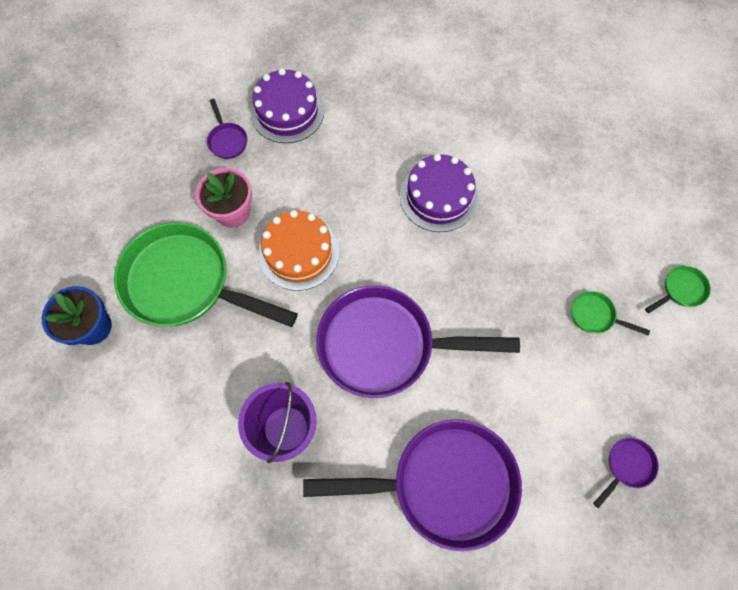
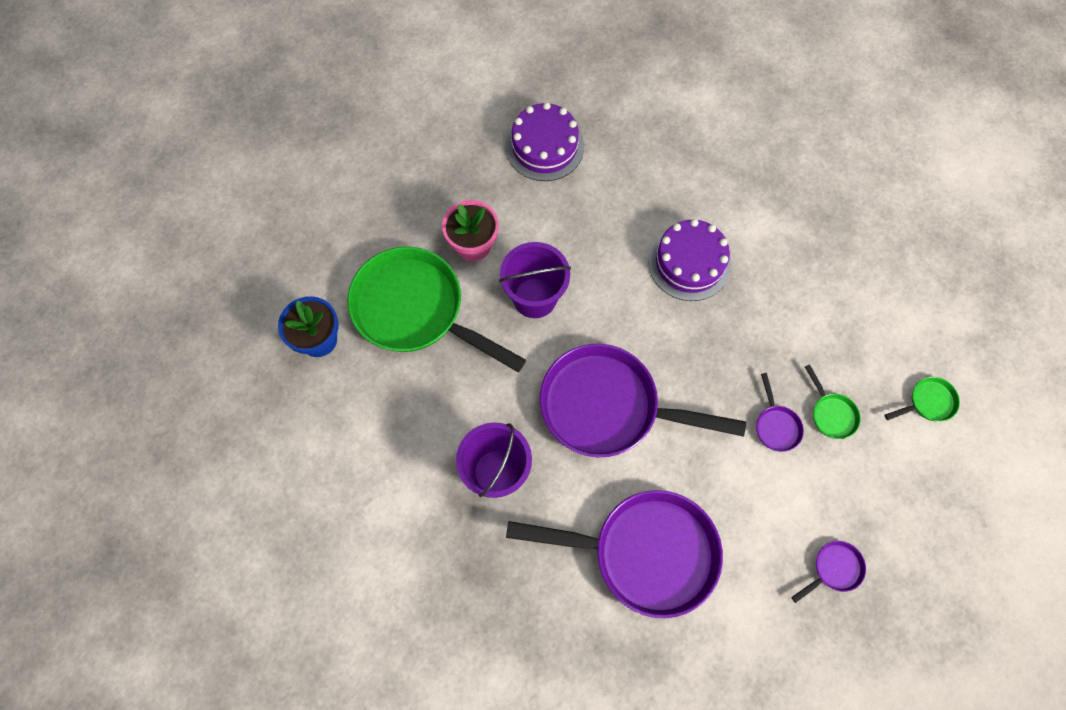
camera: 10 degrees right, 0 degrees up
purple pan [207,99,247,159] -> purple pan moved to [756,373,804,452]
orange cake [258,210,339,291] -> purple bucket [499,242,571,318]
green pan [571,291,650,335] -> green pan turned 150 degrees counterclockwise [805,364,861,439]

